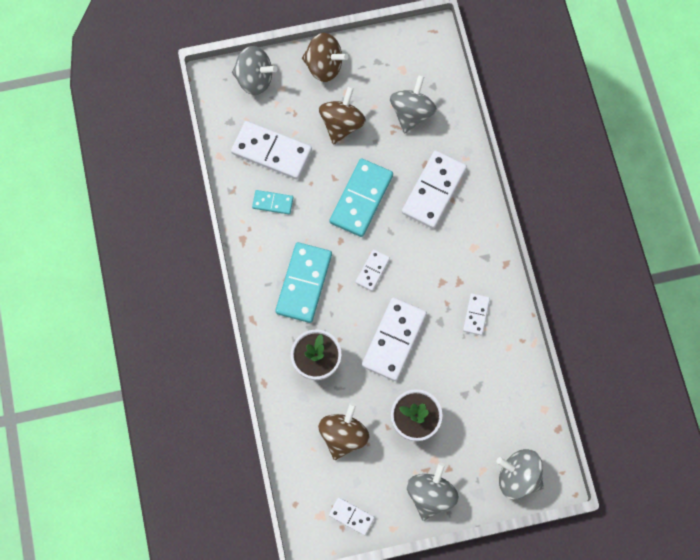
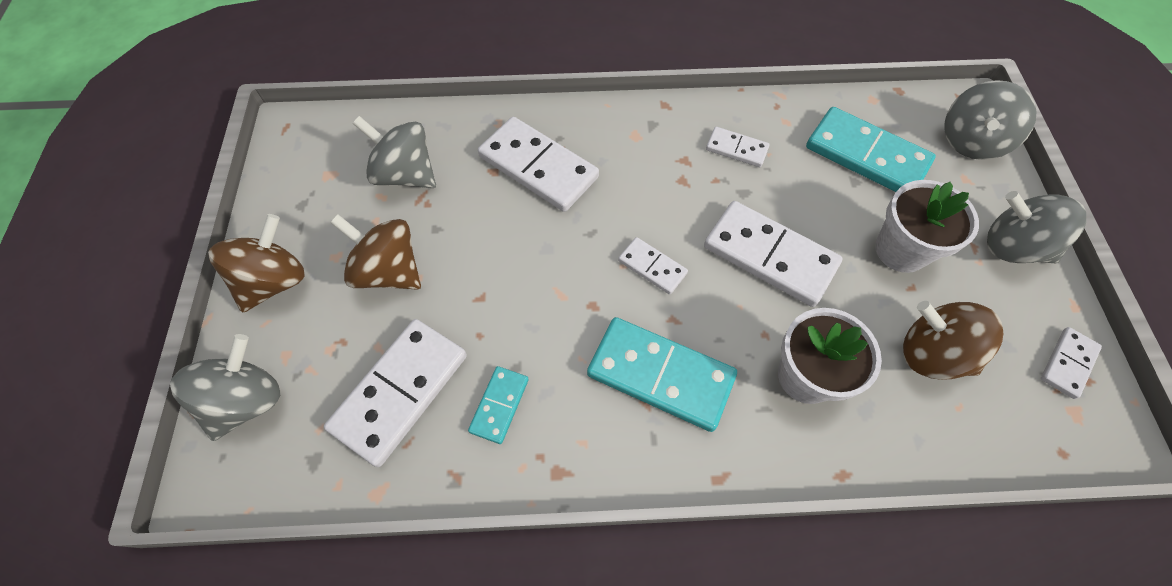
camera: 80 degrees left, 10 degrees down
turquoise domino [329,158,393,237] -> turquoise domino moved to [806,107,936,192]

